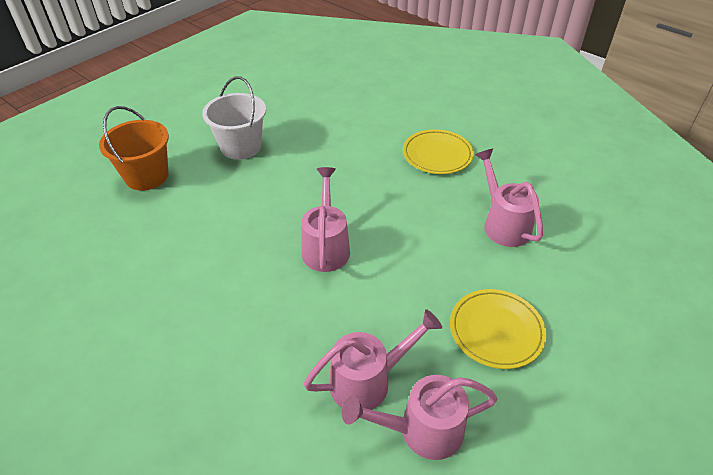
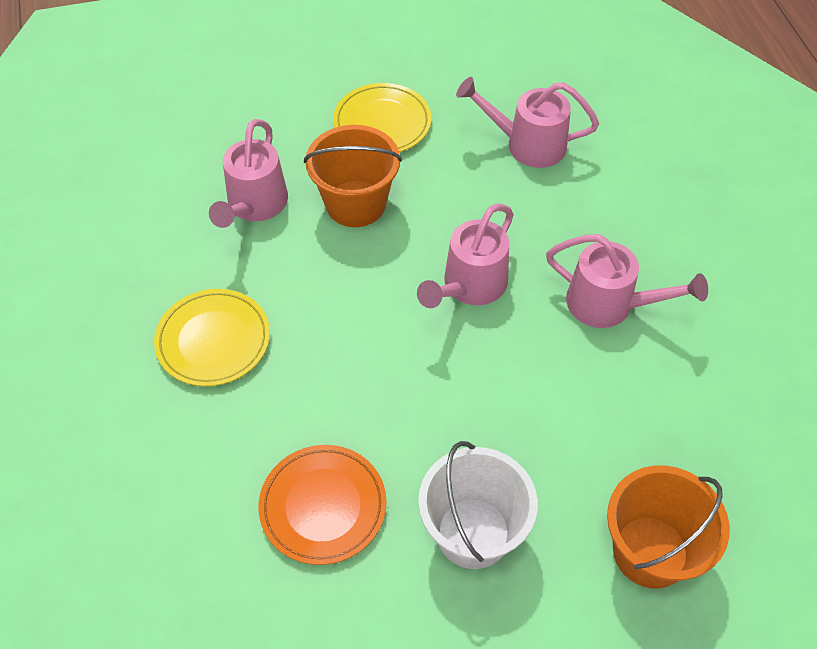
camera: 145 degrees left, 10 degrees up
pink watering can [342,375,497,460] -> pink watering can moved to [546,234,708,328]
none -> orange plate [259,445,387,565]
none -> orange bucket [304,125,402,227]

